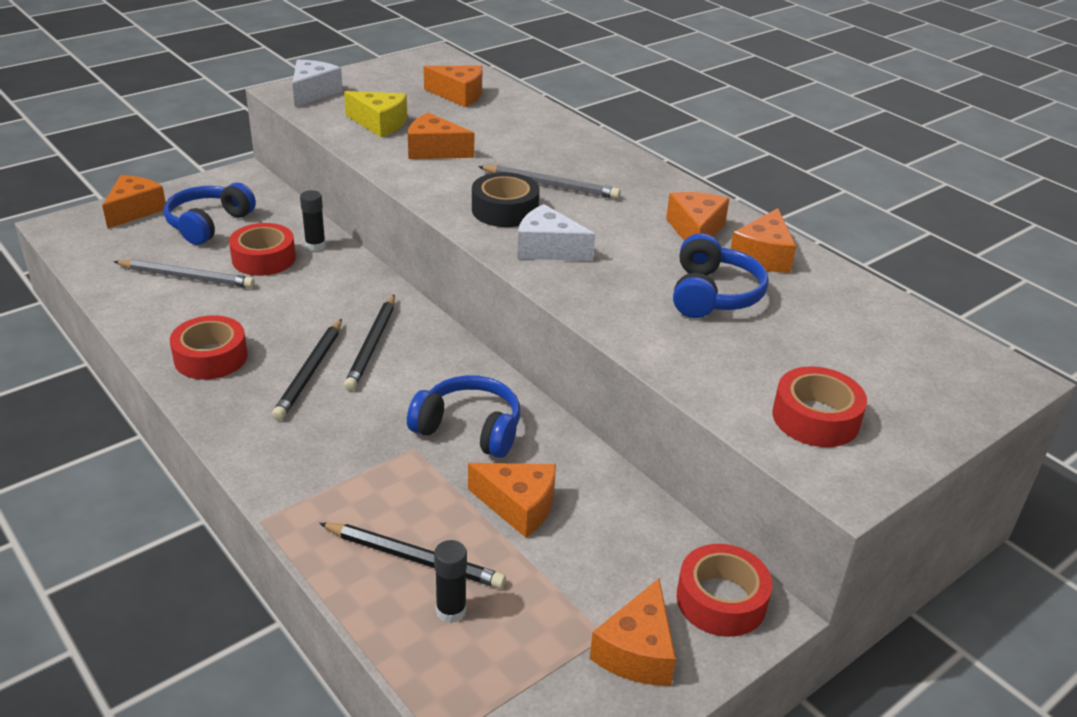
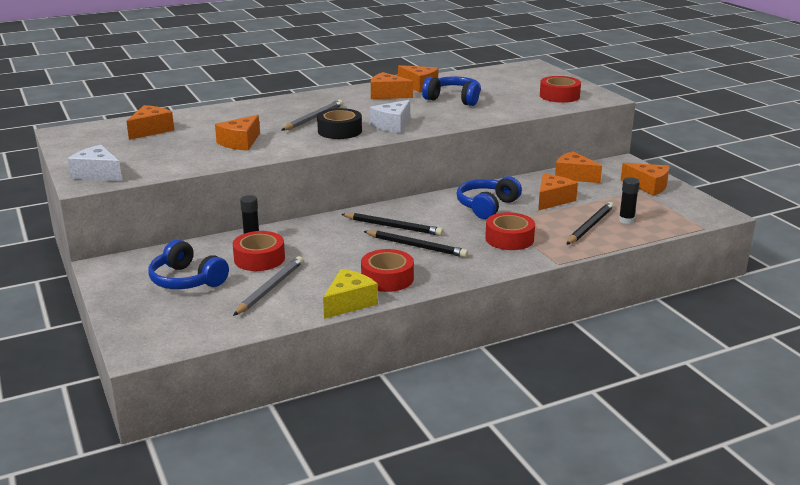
camera: 75 degrees left, 10 degrees down
orange cheese [102,175,166,229] -> orange cheese moved to [555,151,602,183]
yellow cheese [344,91,407,137] -> yellow cheese moved to [323,269,378,319]
red tape [676,544,772,637] -> red tape moved to [485,212,535,250]

